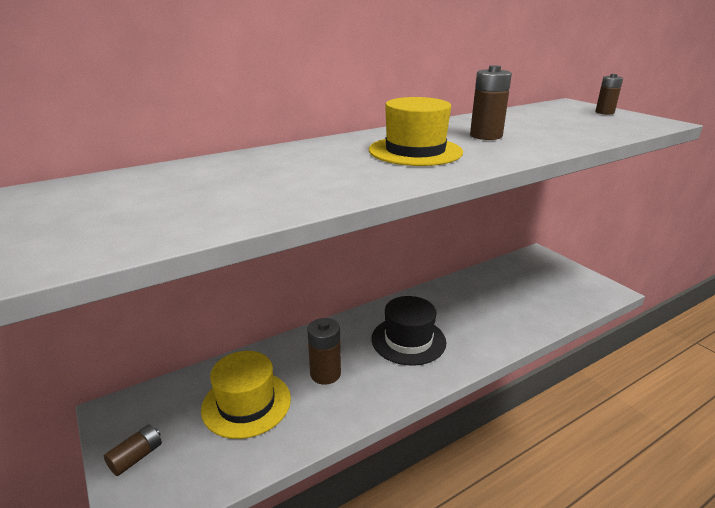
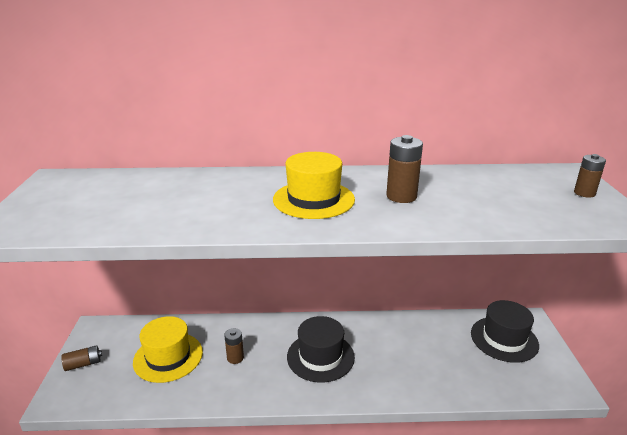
camera: 30 degrees right, 0 degrees up
brown battery [307,318,341,385] -> brown battery [224,328,244,364], size x0.66
none -> black hat [471,300,539,363]

